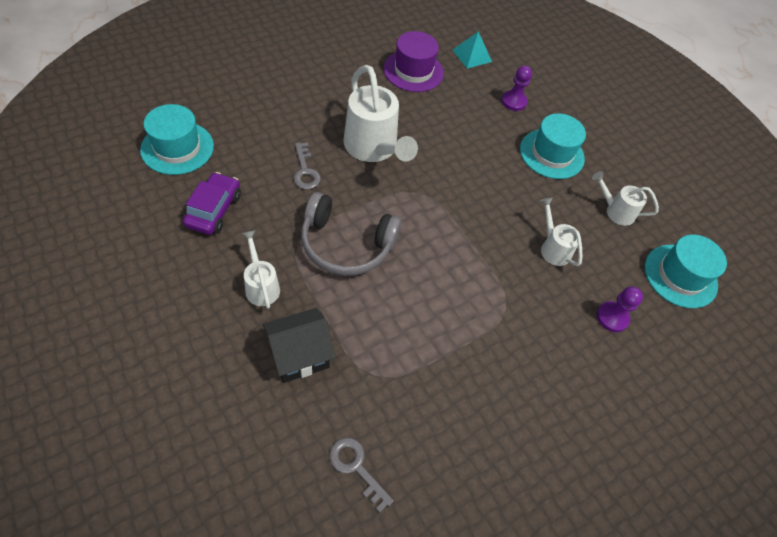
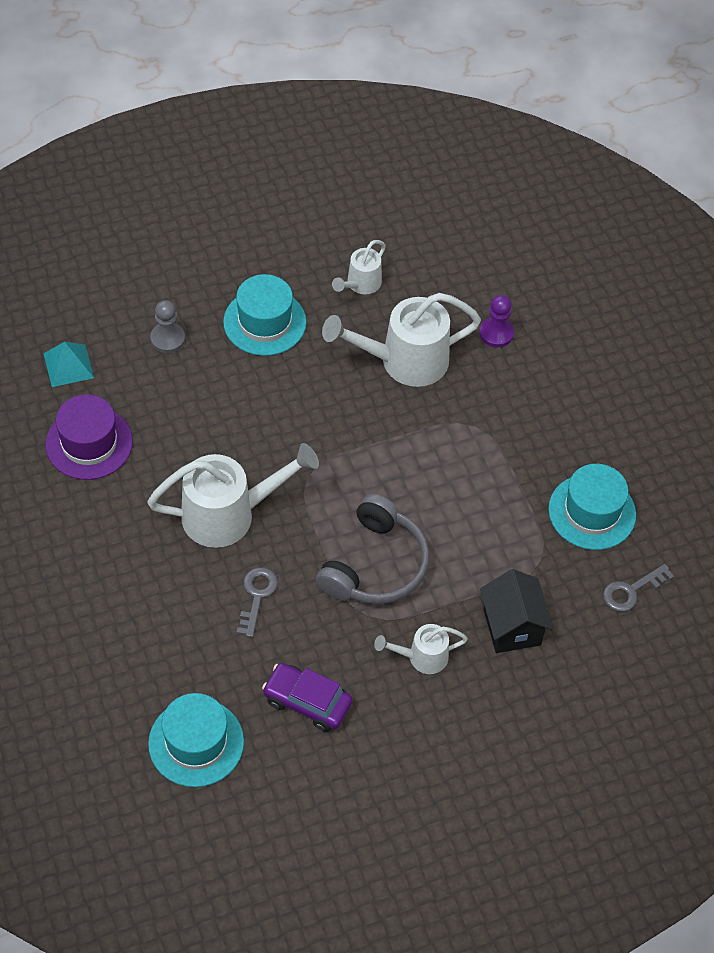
camera: 75 degrees left, 0 degrees up
grey key [294,142,321,190] -> grey key turned 75 degrees counterclockwise [237,567,278,637]
purple pawn [501,66,532,111] -> grey pawn [150,300,185,353]
white watering can [540,198,582,266] -> white watering can [322,293,481,387], size x1.88
turquoise hat [645,234,727,308] -> turquoise hat moved to [548,464,636,550]

